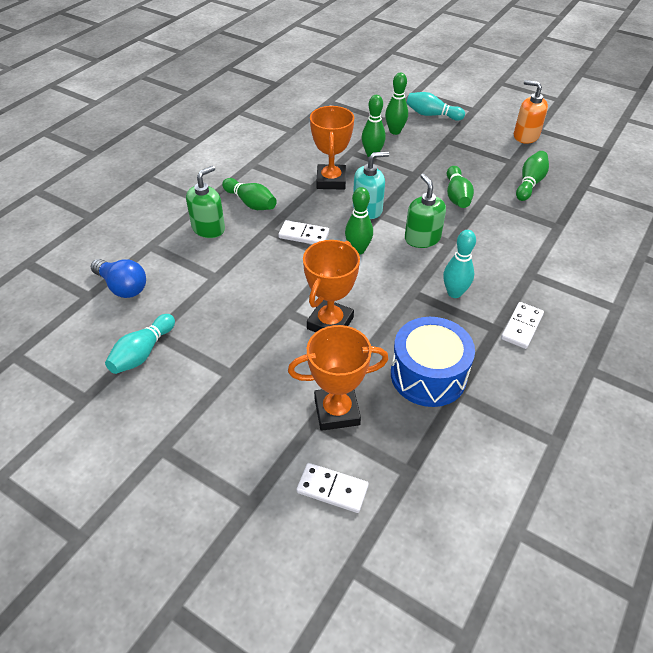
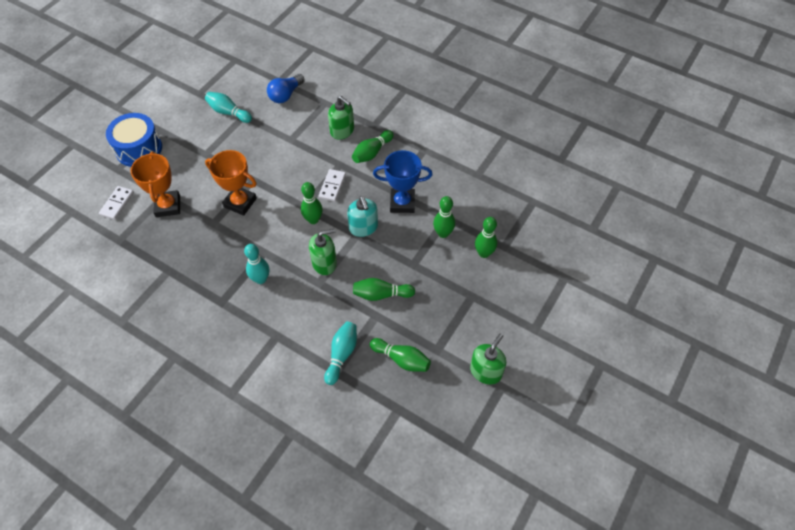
camera: 90 degrees right, 10 degrees up
orange trophy [310,106,354,189] -> blue trophy [373,150,433,213]
blue drum [391,317,475,407] -> blue drum moved to [106,113,162,167]
turquoise bowling pin [406,92,465,121] -> turquoise bowling pin moved to [324,322,357,385]
white domino [501,302,544,349] -> none
orange soap dispenser [514,80,548,144] -> green soap dispenser [470,334,506,385]

